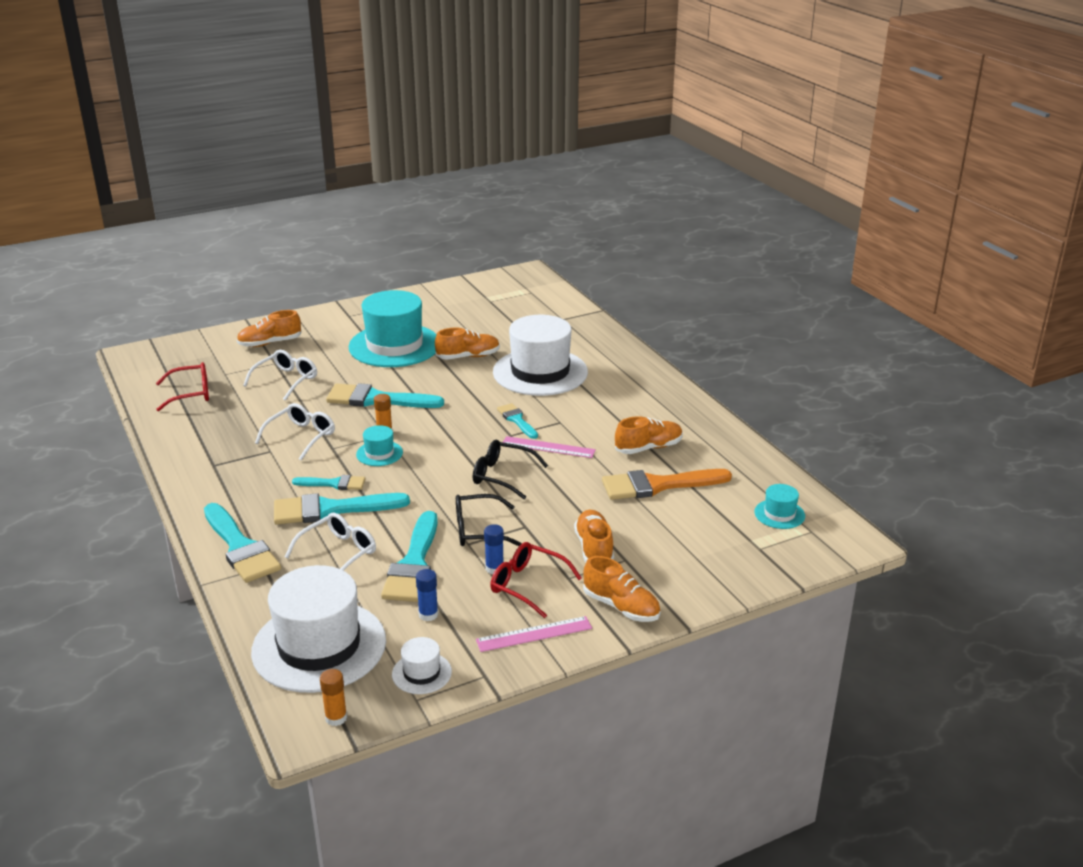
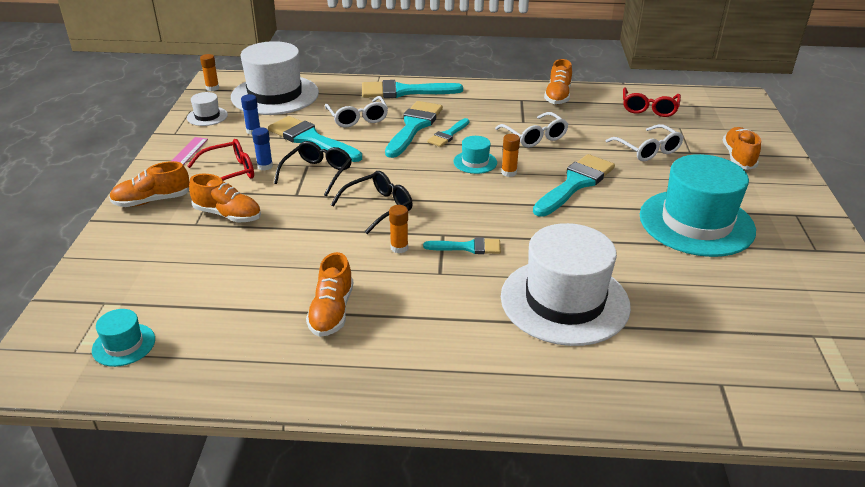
camera: 120 degrees right, 5 degrees up
orange shoe [435,328,500,360] -> orange shoe moved to [544,59,572,104]
pink ruler [503,436,596,458] -> orange glue stick [389,205,408,253]
orange brush [602,469,732,500] -> none

